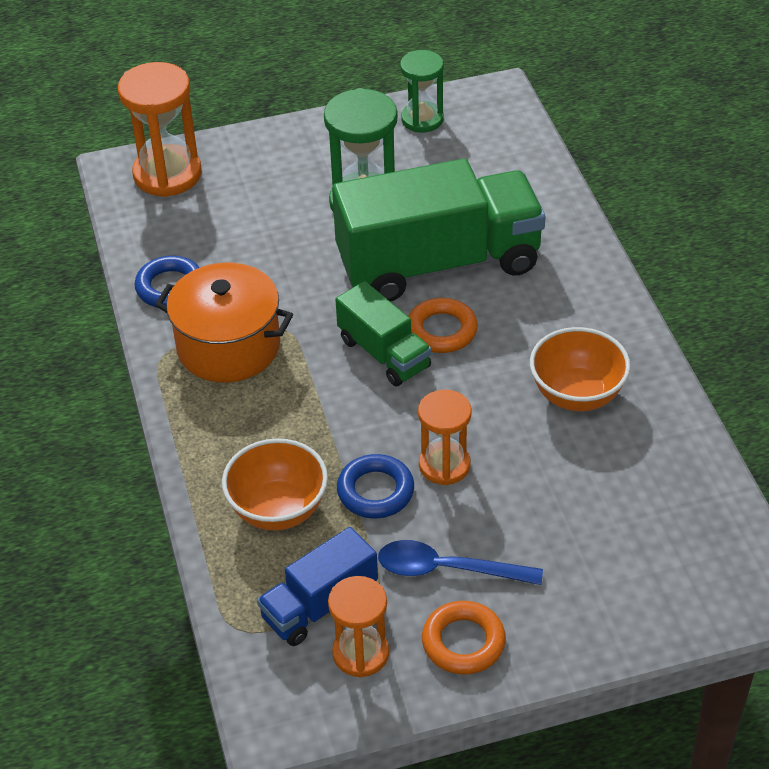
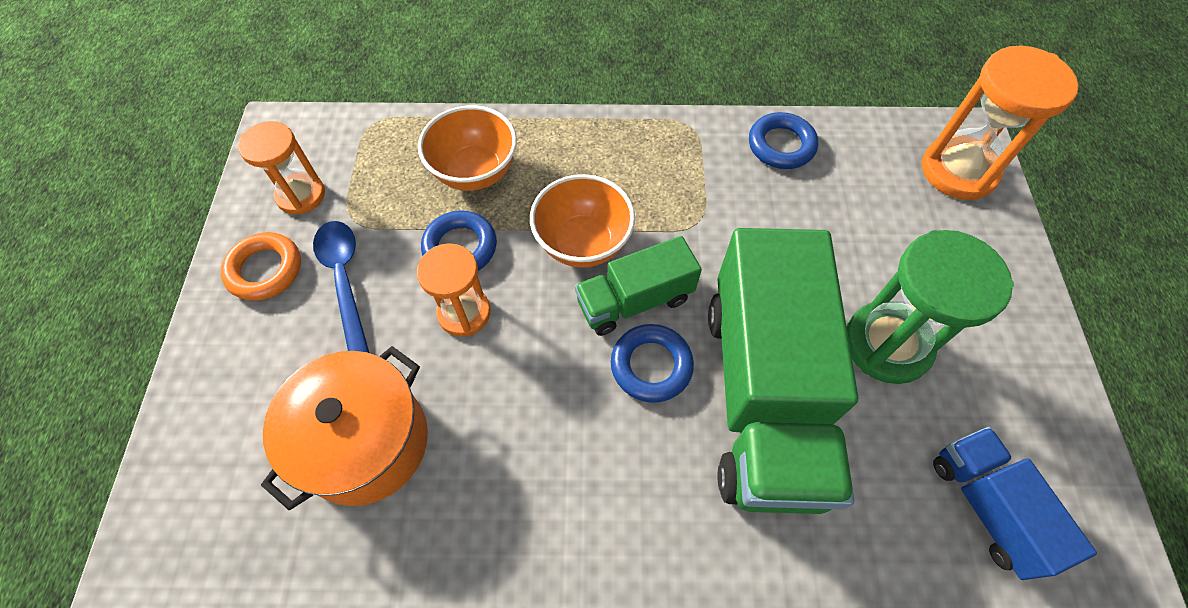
camera: 105 degrees right, 15 degrees up
orange pot [155,263,293,382] -> orange pot moved to [261,346,428,510]
blue truck [257,527,378,646] -> blue truck moved to [933,427,1097,580]
blue spoon [378,540,543,585] -> blue spoon turned 45 degrees counterclockwise [313,221,370,353]
green hourglass [400,50,444,132] -> none
orange ring [408,298,478,353] -> blue ring [611,324,694,403]
orange bowl [530,327,630,411] -> orange bowl moved to [530,174,635,268]

